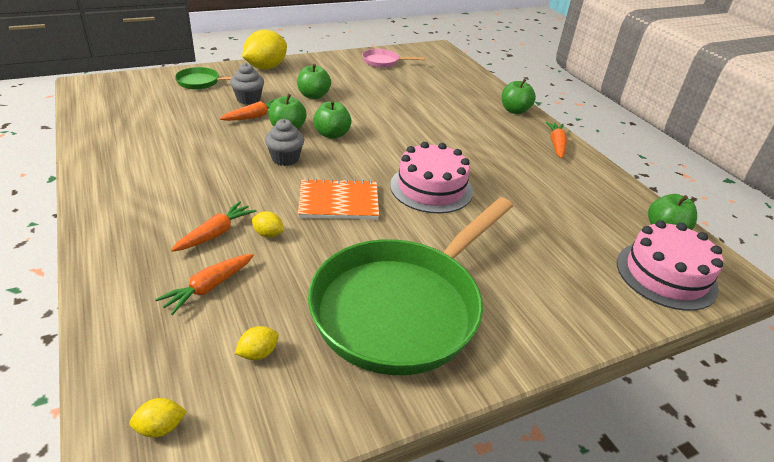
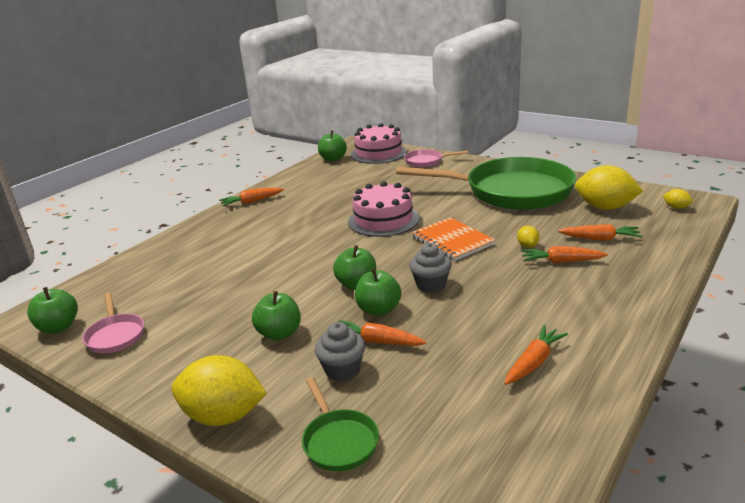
camera: 115 degrees left, 10 degrees down
yellow lemon [234,326,279,360] -> yellow lemon [575,165,643,210], size x2.26
green apple [502,79,536,114] -> green apple moved to [27,287,78,334]
none -> pink pan [404,149,468,167]
none -> orange carrot [505,325,568,385]

